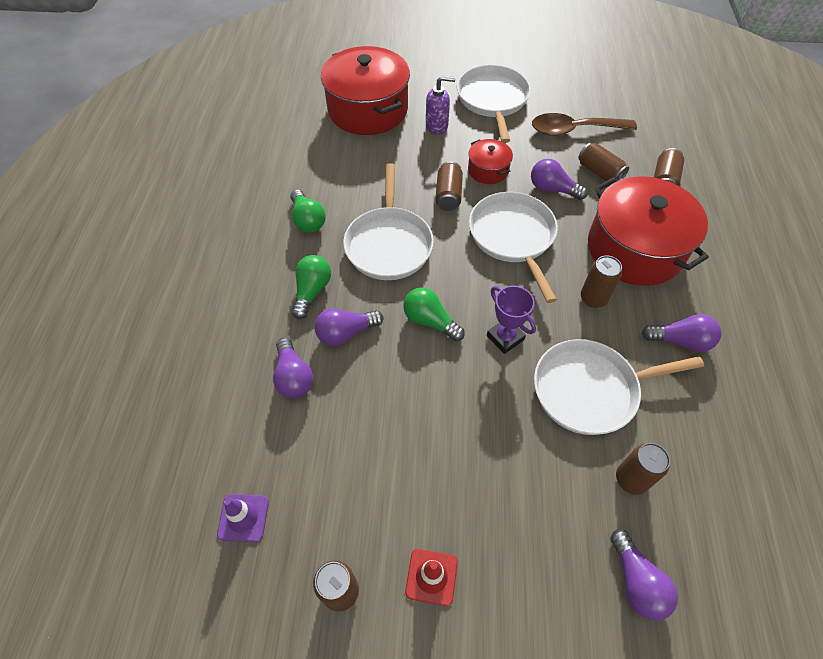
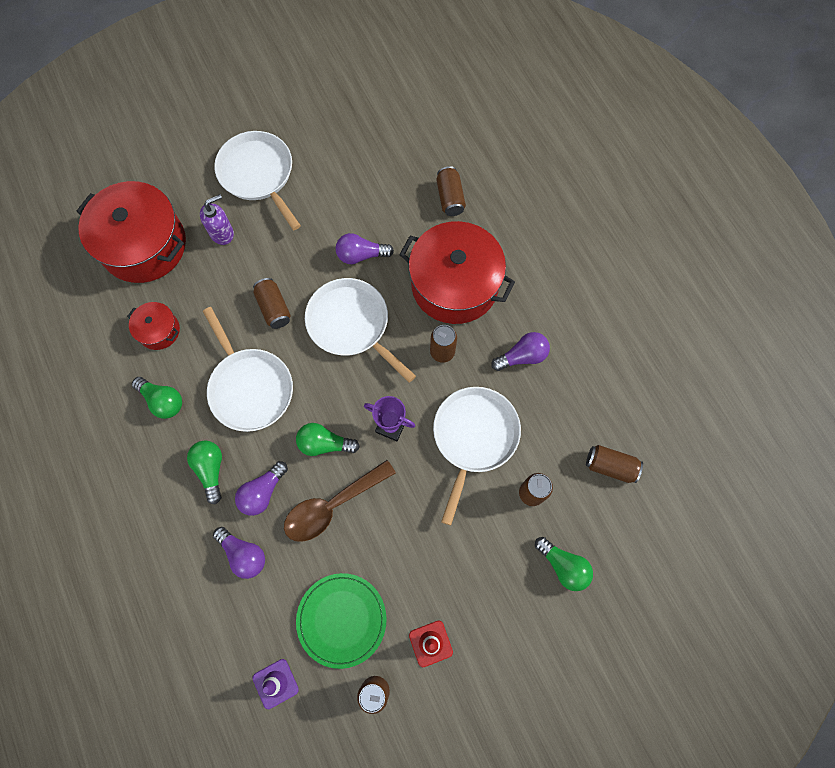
camera: 30 degrees left, 15 degrees up
red pot [468,139,513,184] -> red pot moved to [127,302,180,350]
brown spoon [532,113,637,136] -> brown spoon moved to [284,460,396,542]
white pan [534,339,704,435] -> white pan turned 150 degrees clockwise [433,387,521,525]
brown can [578,143,629,184] -> brown can moved to [586,445,643,483]
purple light bulb [610,529,678,620] -> green light bulb [535,537,593,591]
none -> green plate [296,573,387,669]

